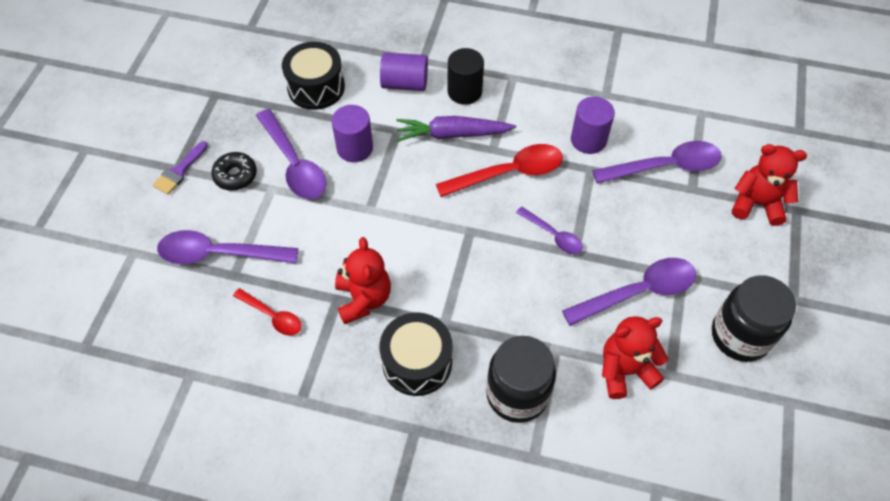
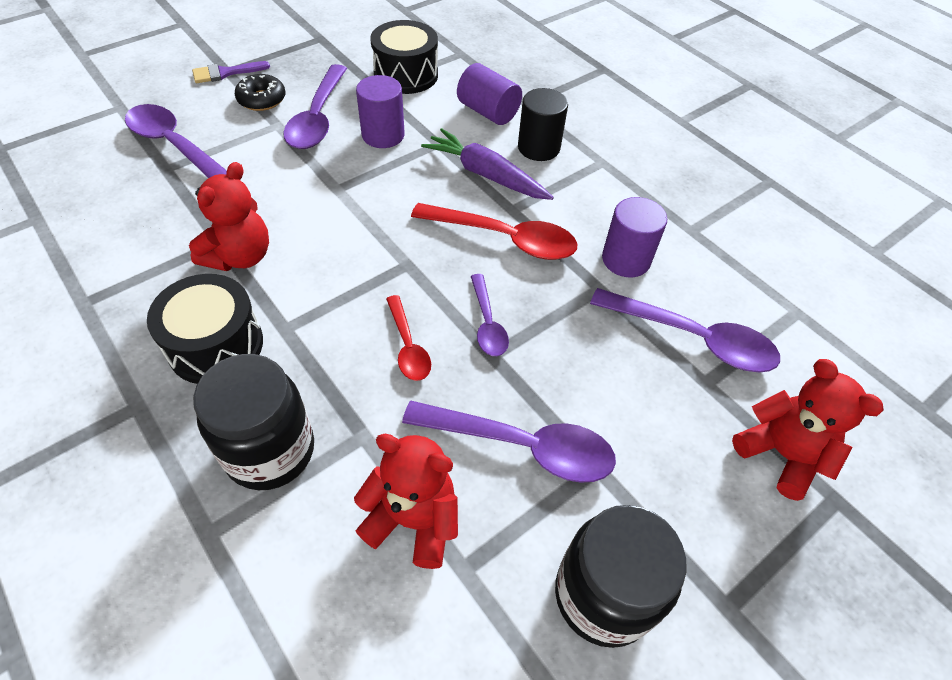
camera: 35 degrees right, 5 degrees down
red spoon [233,288,302,336] -> red spoon moved to [386,295,431,381]

